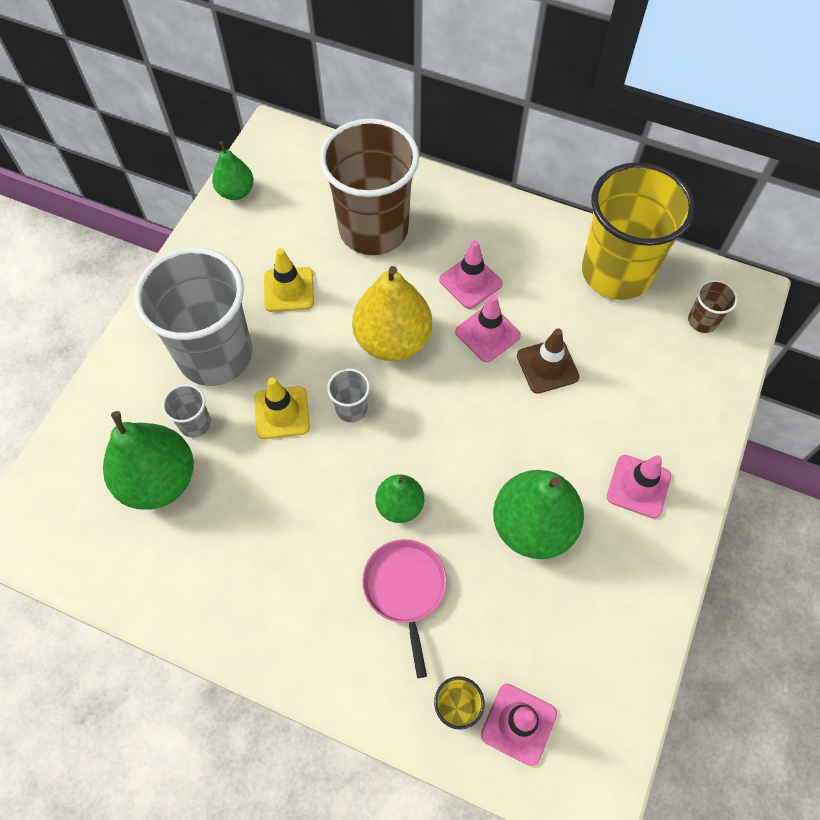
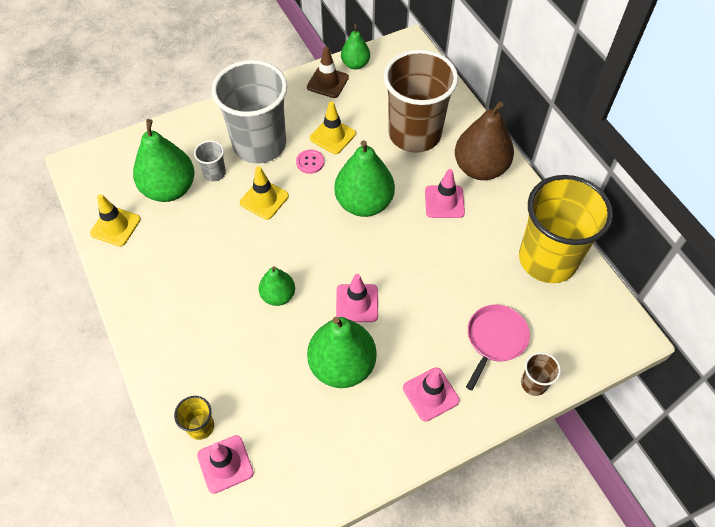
camera: 40 degrees right, 5 degrees down
grey cup [327,369,370,422] -> none
yellow pear [352,266,432,361] -> green pear [334,140,395,217]
pink pan [362,539,447,678] -> pink pan moved to [466,304,530,391]
pink traffic cone [455,294,521,362] -> pink traffic cone moved to [336,274,378,322]
brown traffic cone [517,328,580,394] -> brown traffic cone moved to [307,47,349,98]
brown cup [688,280,738,333] -> brown cup moved to [521,352,561,396]
none -> yellow traffic cone [90,194,141,247]
none -> pink button [296,150,324,174]
none -> brown pear [455,102,514,180]

